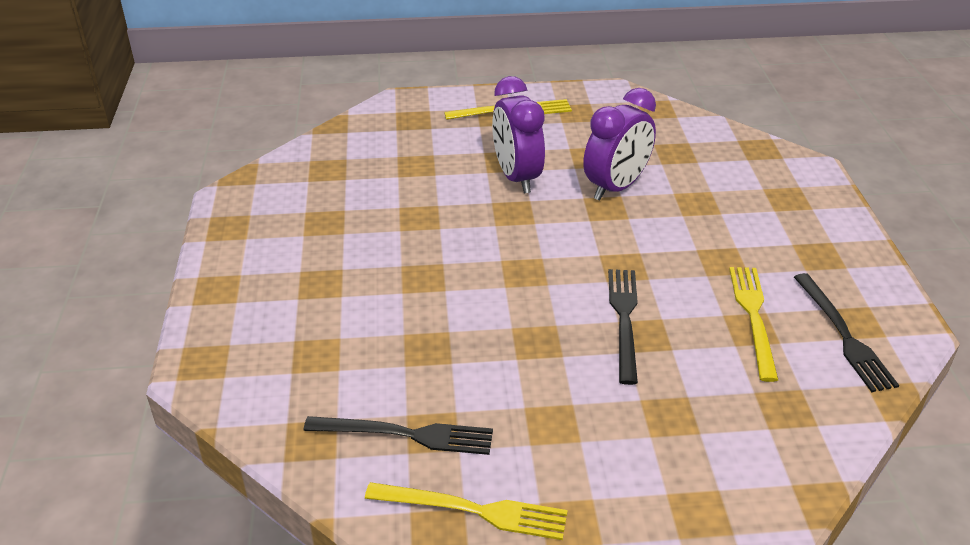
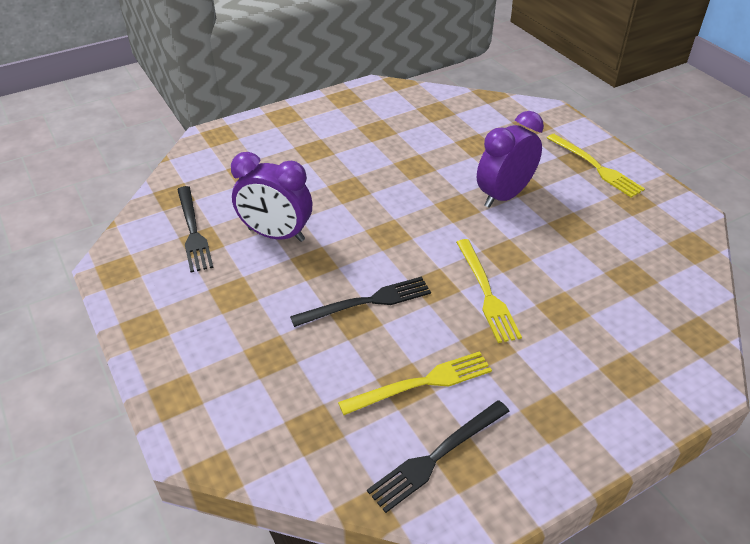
camera: 65 degrees right, 5 degrees up
yellow fork [365,482,568,540] -> yellow fork moved to [456,239,522,343]
purple clock [583,88,656,201] -> purple clock moved to [231,152,312,242]

